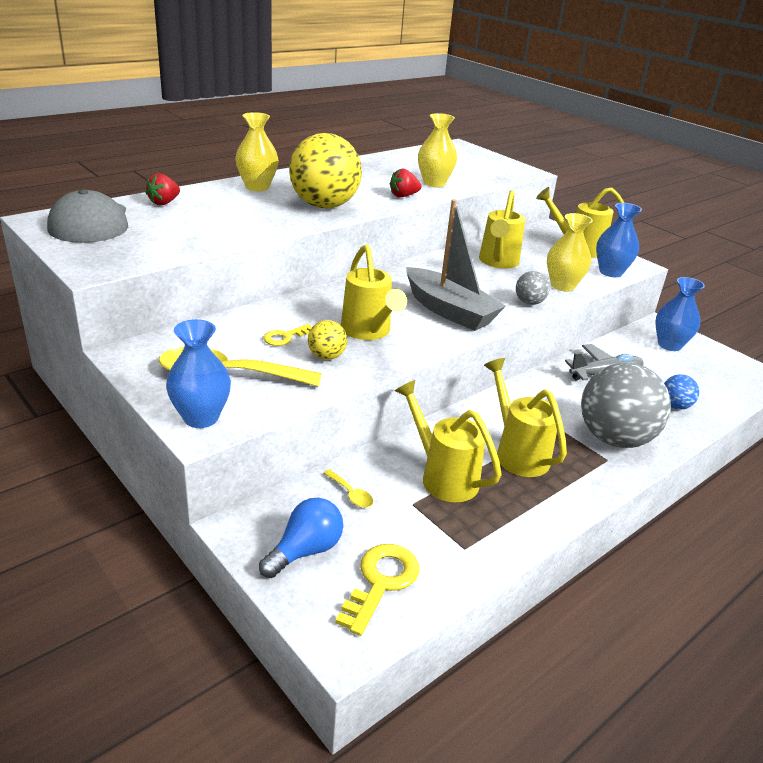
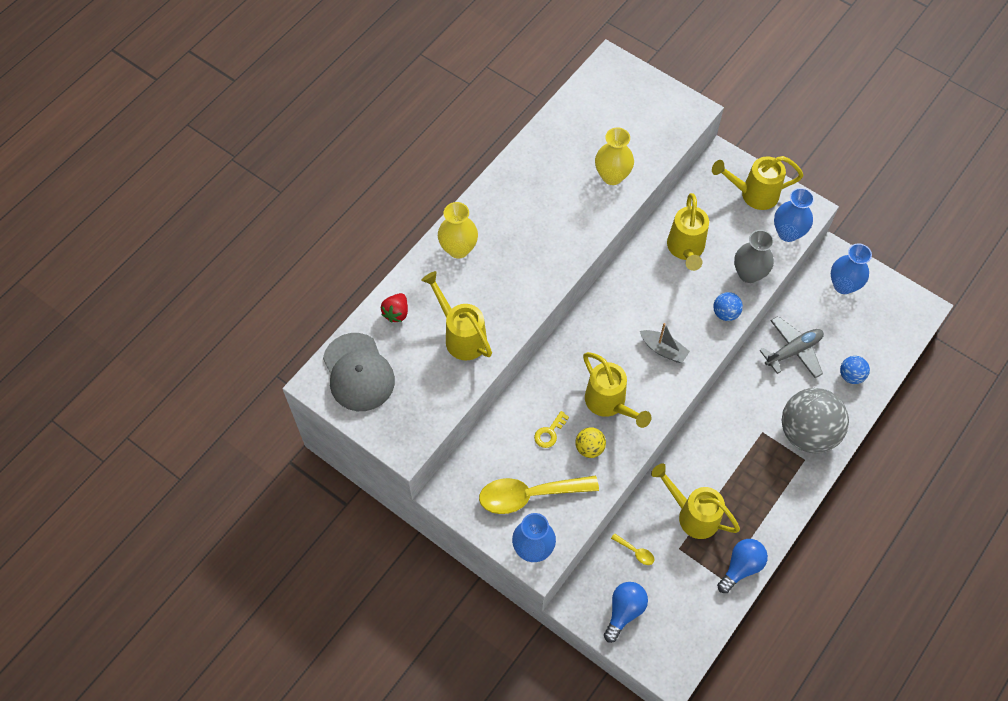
camera: 10 degrees left, 30 degrees up
yellow ball [289,133,362,208] -> none
yellow key [335,544,419,636] -> none
red strawberry [390,169,422,197] -> none
grey boat [406,199,506,331] -> grey boat [640,323,690,363], size x0.53
yellow watering can [484,358,567,477] -> yellow watering can moved to [421,271,492,361]
grey ball [516,271,550,305] -> blue ball [713,292,743,321]
yellow vase [547,213,593,291] -> grey vase [734,230,774,283]
none -> blue light bulb [717,539,768,593]

